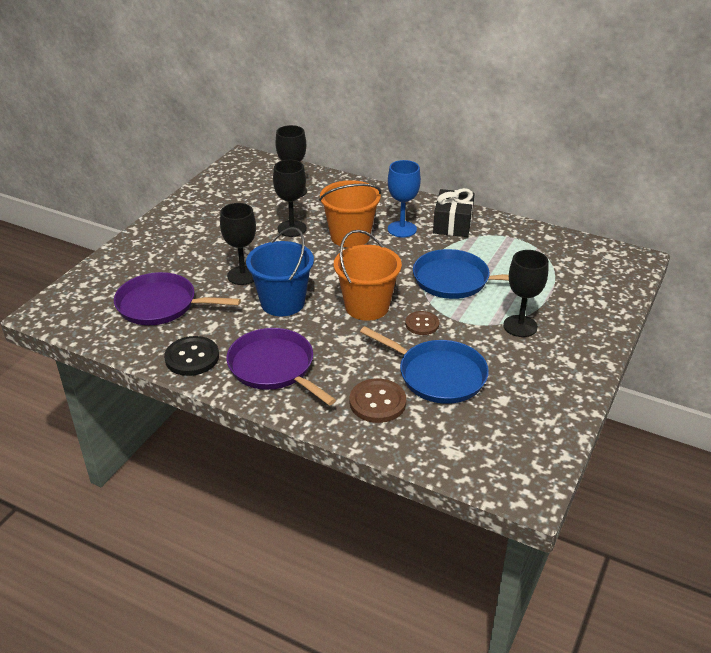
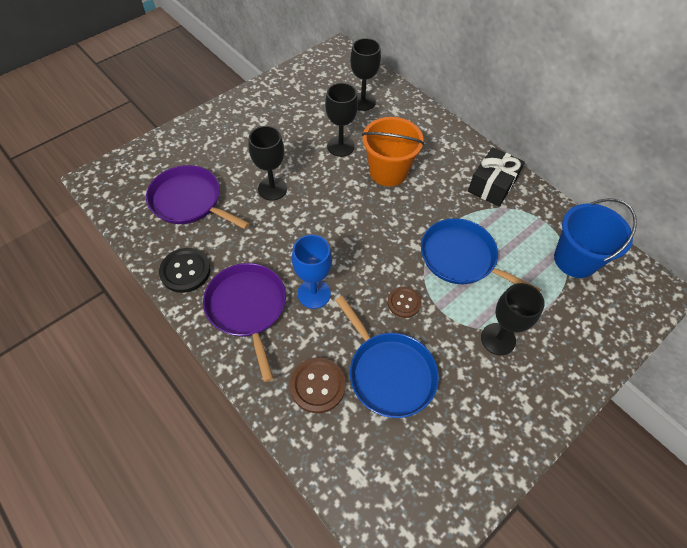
camera: 20 degrees right, 20 degrees up
blue bucket [246,227,314,316] -> blue bucket moved to [554,198,637,278]
orange bucket [334,230,402,321] -> none
blue goblet [388,160,421,237] -> blue goblet moved to [292,235,332,309]

